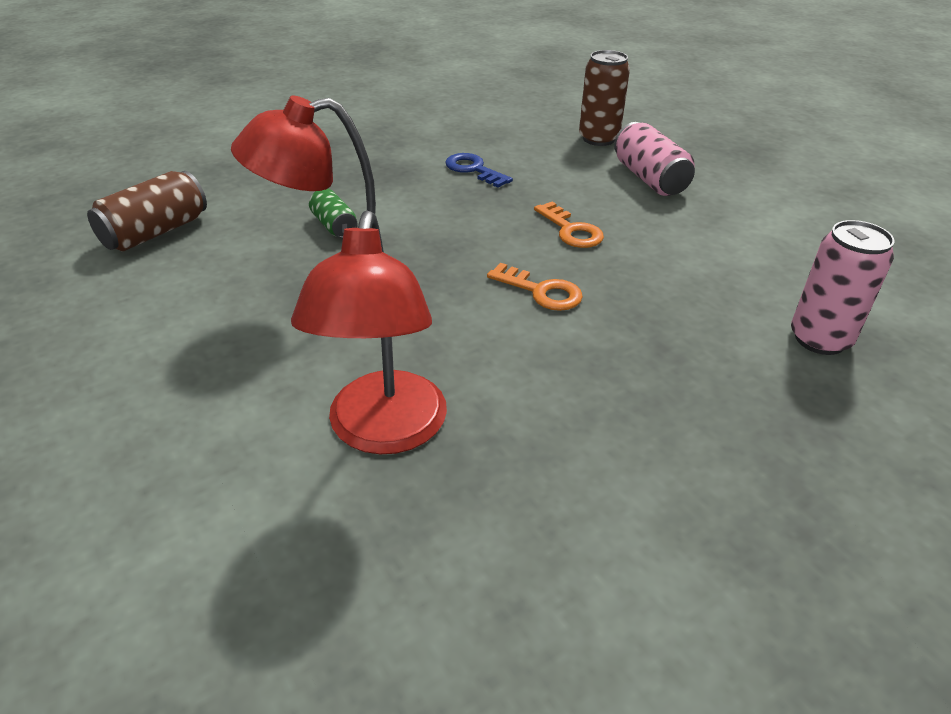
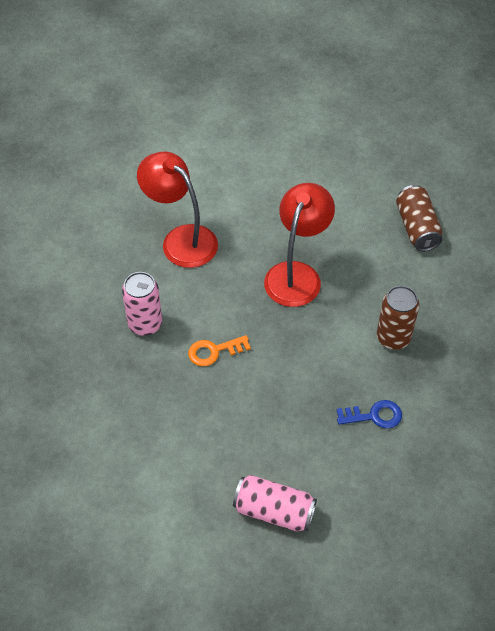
camera: 130 degrees right, 15 degrees up
green can [309,189,357,238] -> none
orange key [534,202,604,248] -> none
brown can [579,50,630,146] -> brown can moved to [377,286,419,350]
pink can [791,220,895,355] -> pink can moved to [122,272,162,336]

